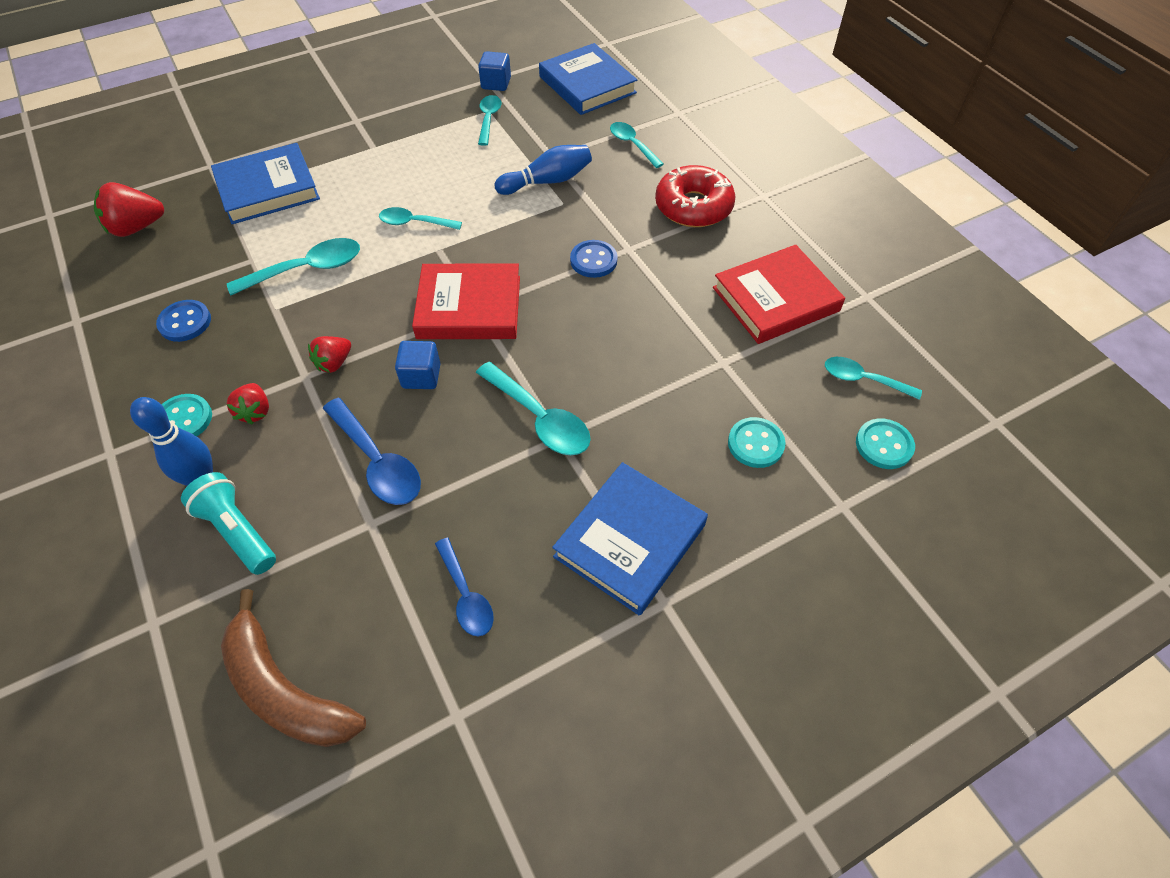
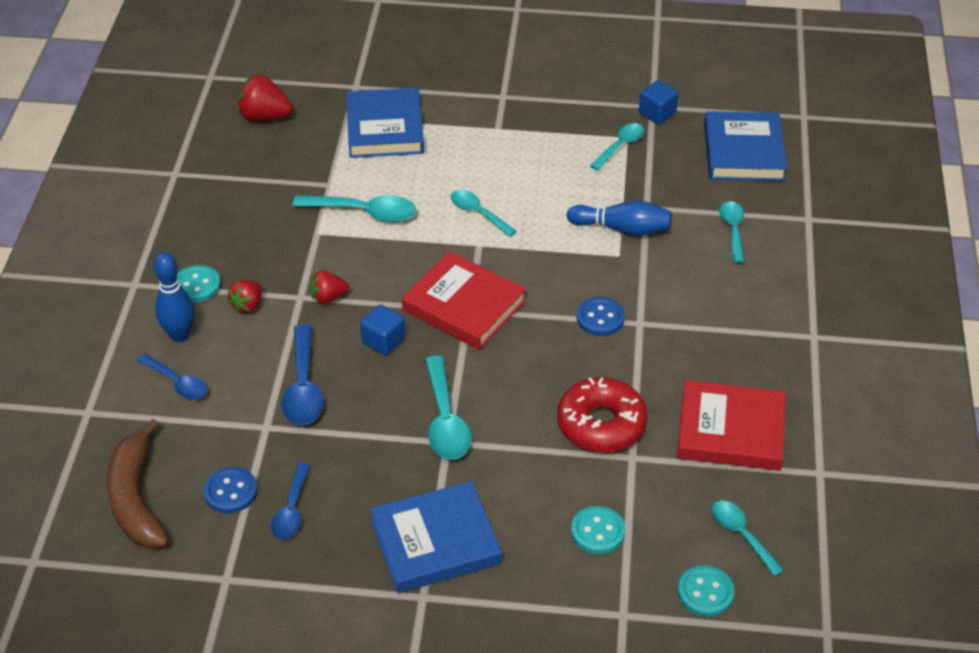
camera: 35 degrees right, 10 degrees down
blue button [156,300,211,342] -> blue button moved to [203,467,258,513]
turquoise flashlight [181,472,276,575] -> blue spoon [137,354,207,400]
blue book [211,143,320,224] -> blue book turned 75 degrees clockwise [346,88,424,158]
red donut [655,165,735,227] -> red donut moved to [557,377,648,453]

